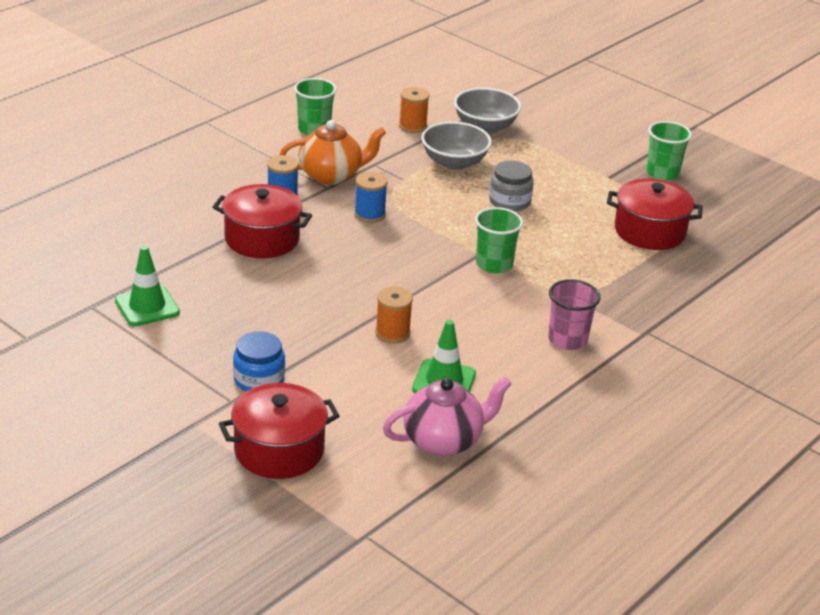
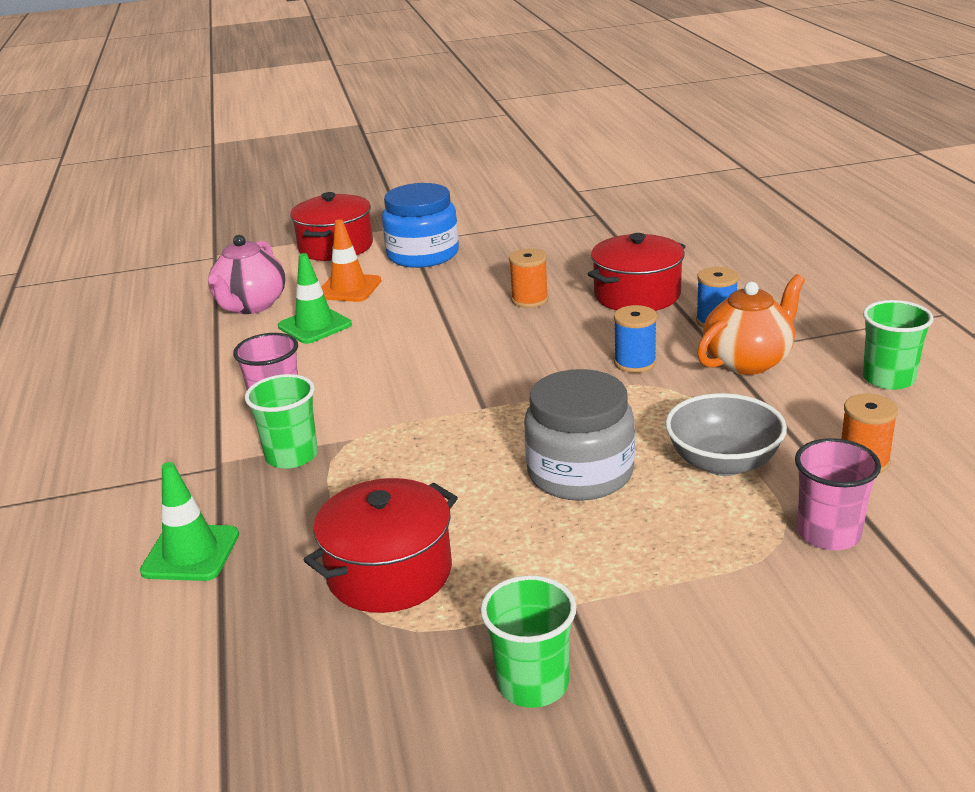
camera: 130 degrees right, 5 degrees down
green traffic cone [115,246,180,326] -> green traffic cone moved to [140,462,239,581]
blue jar [233,331,285,391] -> blue jar [382,183,459,268], size x1.57
orange teapot [280,120,386,185] -> orange teapot turned 150 degrees counterclockwise [697,274,805,375]
orange spool [375,286,413,343] -> orange spool moved to [509,248,549,308]
grey bowl [454,88,521,134] -> pink cup [795,438,881,550]
green cup [475,207,523,273] -> green cup moved to [245,374,318,469]
grey jar [489,160,534,211] -> grey jar [524,369,635,501], size x1.57
none -> orange traffic cone [321,219,382,302]

